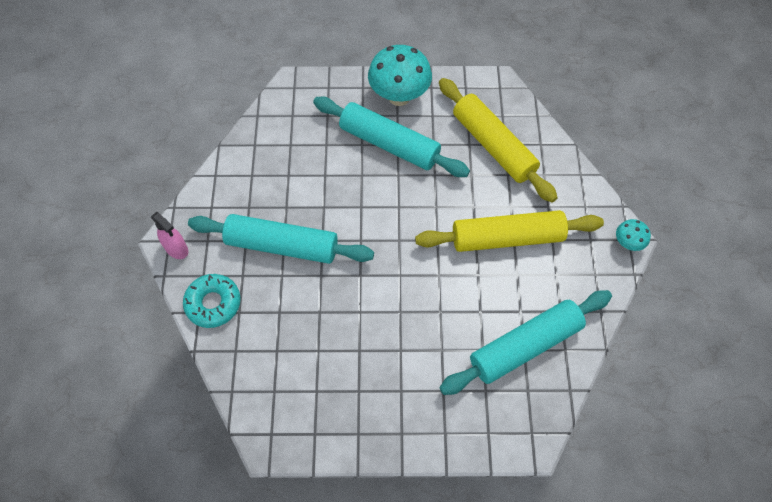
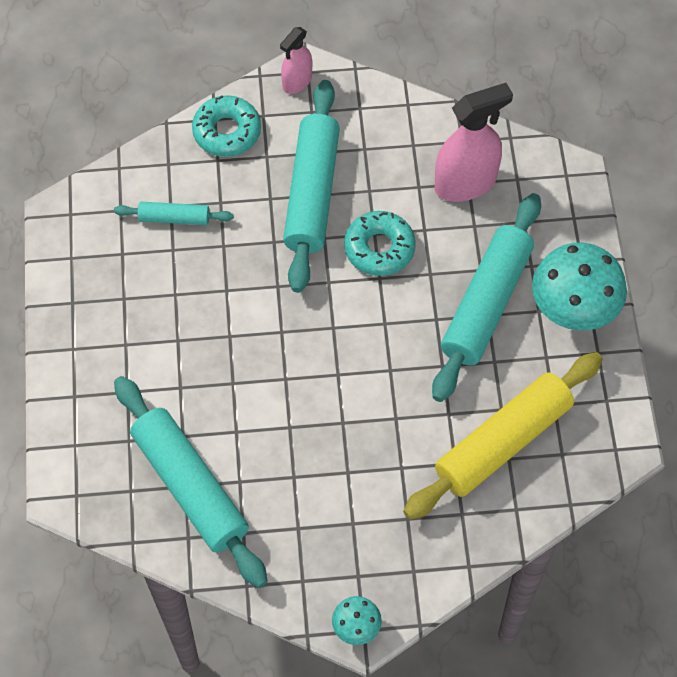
camera: 85 degrees right, 0 degrees up
yellow rolling pin [415,210,604,252] -> none
none -> turquoise rolling pin [114,202,233,225]
none -> turquoise donut [344,211,416,276]
none -> pink spray bottle [435,83,513,202]

